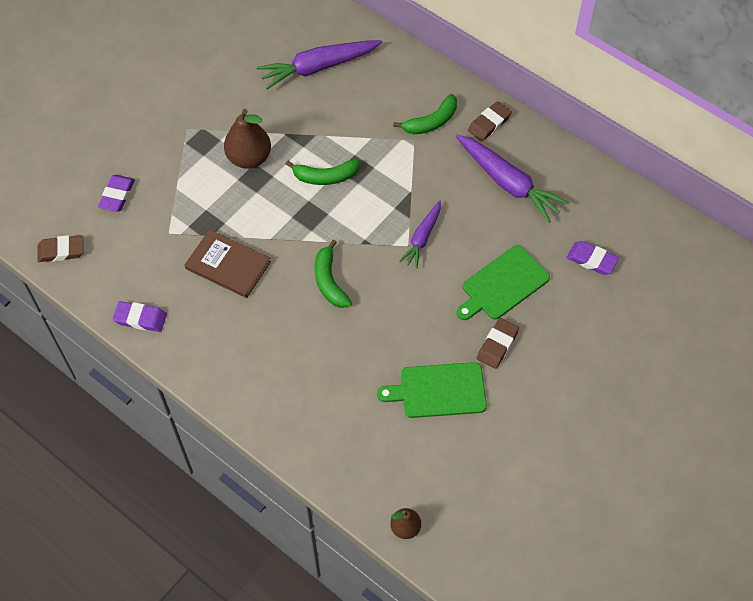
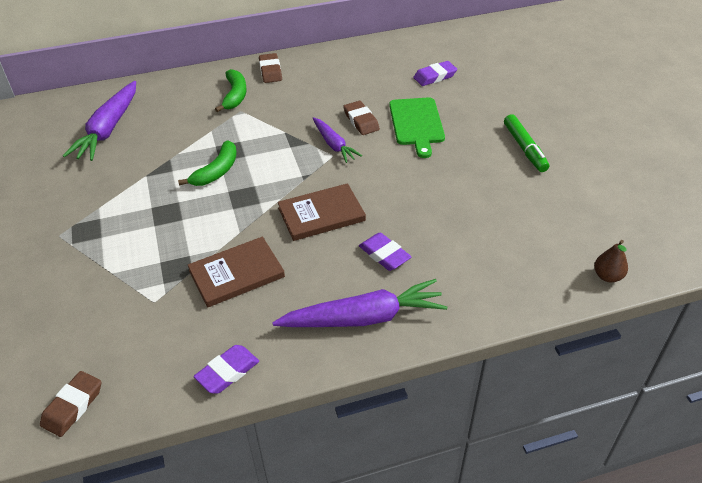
camera: 55 degrees left, 15 degrees down
purple eraser [98,175,135,212] -> purple eraser moved to [359,233,411,271]
brown pear [224,109,271,169] -> none
green banana [315,239,352,308] -> brown book [278,183,366,241]
green cutting board [377,362,487,418] -> none
purple carrot [455,134,569,223] -> purple carrot moved to [272,279,447,327]
brown eraser [477,318,519,369] -> brown eraser moved to [343,101,380,135]
none -> green marker [504,114,549,172]

